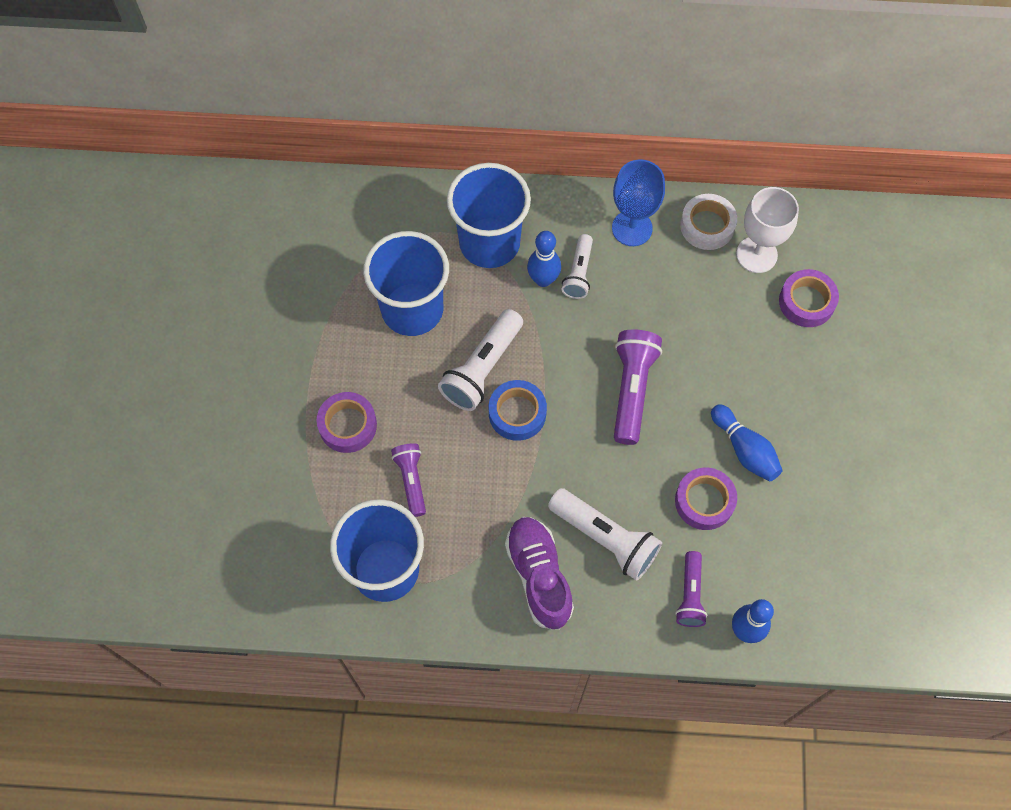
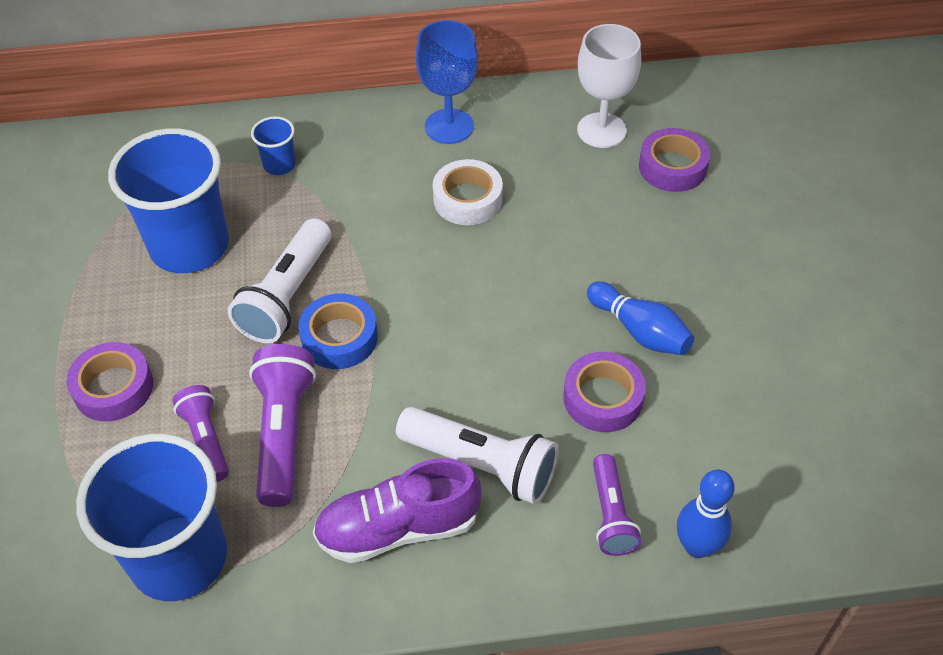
camera: 10 degrees left, 15 degrees down
blue cup [447,163,531,268] -> blue cup [251,116,296,175], size x0.43
purple shoe [505,517,574,630] -> purple shoe turned 75 degrees counterclockwise [313,458,481,563]
blue bowling pin [527,231,561,287] -> none
white flashlight [562,234,593,299] -> none
purple flashlight [614,329,662,445] -> purple flashlight moved to [249,344,316,507]
white tape [680,194,737,250] -> white tape moved to [433,159,503,225]

